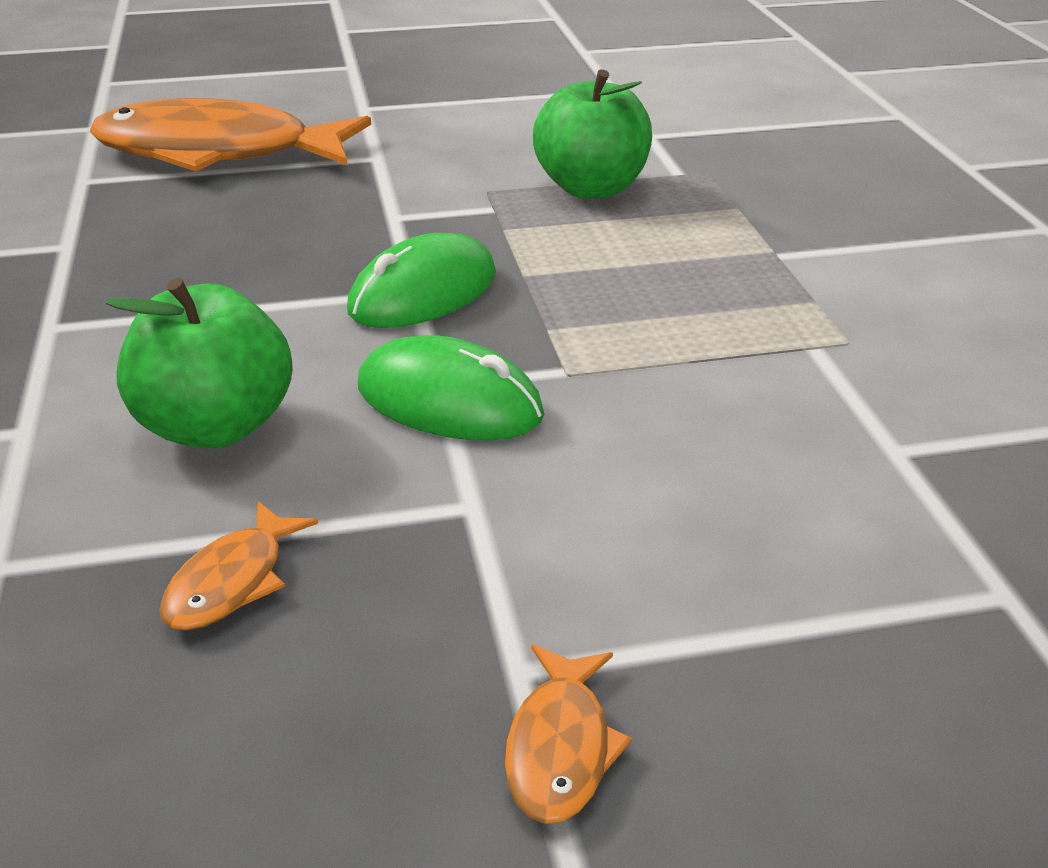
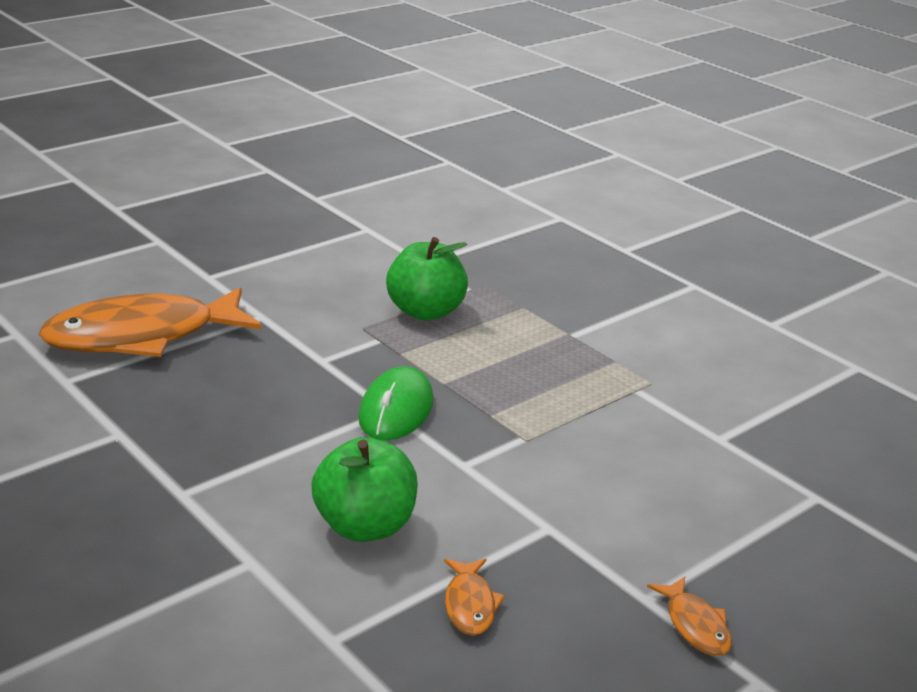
camera: 30 degrees left, 5 degrees down
green mouse [358,335,544,441] -> none

